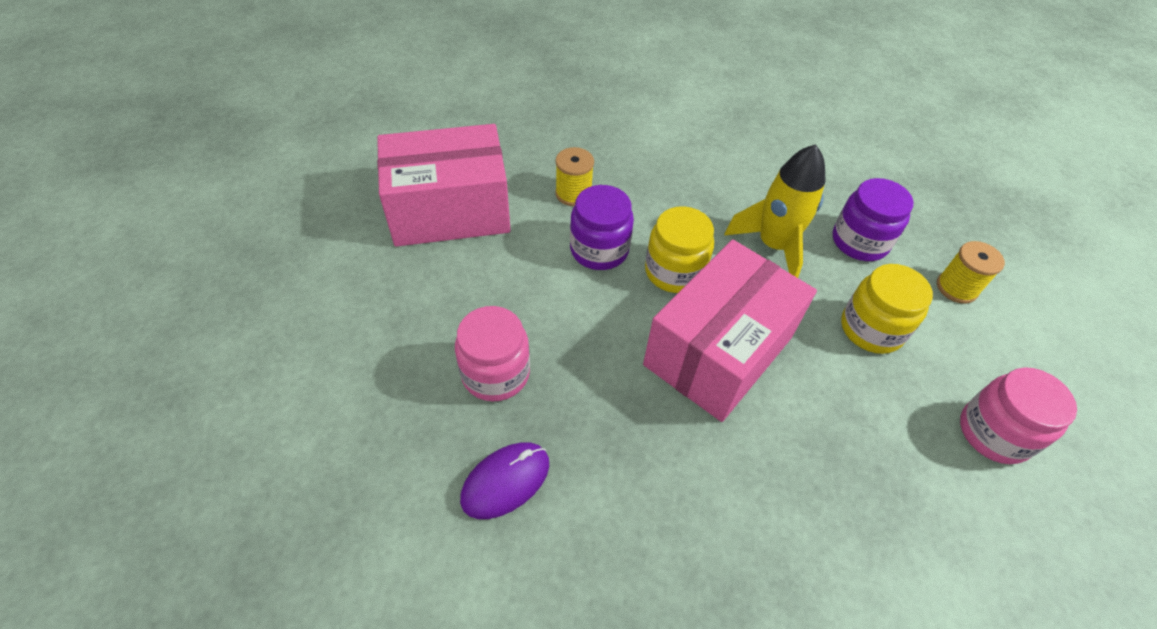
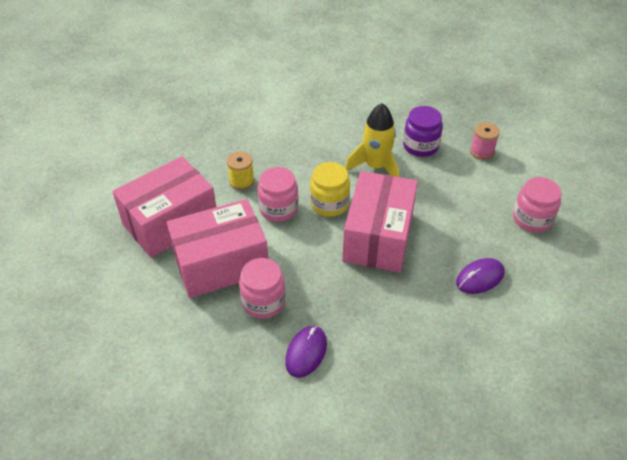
camera: 25 degrees left, 5 degrees down
purple jar [570,185,634,270] -> pink jar [258,167,299,222]
yellow jar [841,264,933,354] -> none
yellow spool [937,241,1005,304] -> pink spool [470,122,500,160]
none -> pink box [166,199,268,298]
none -> purple mouse [456,258,505,294]

